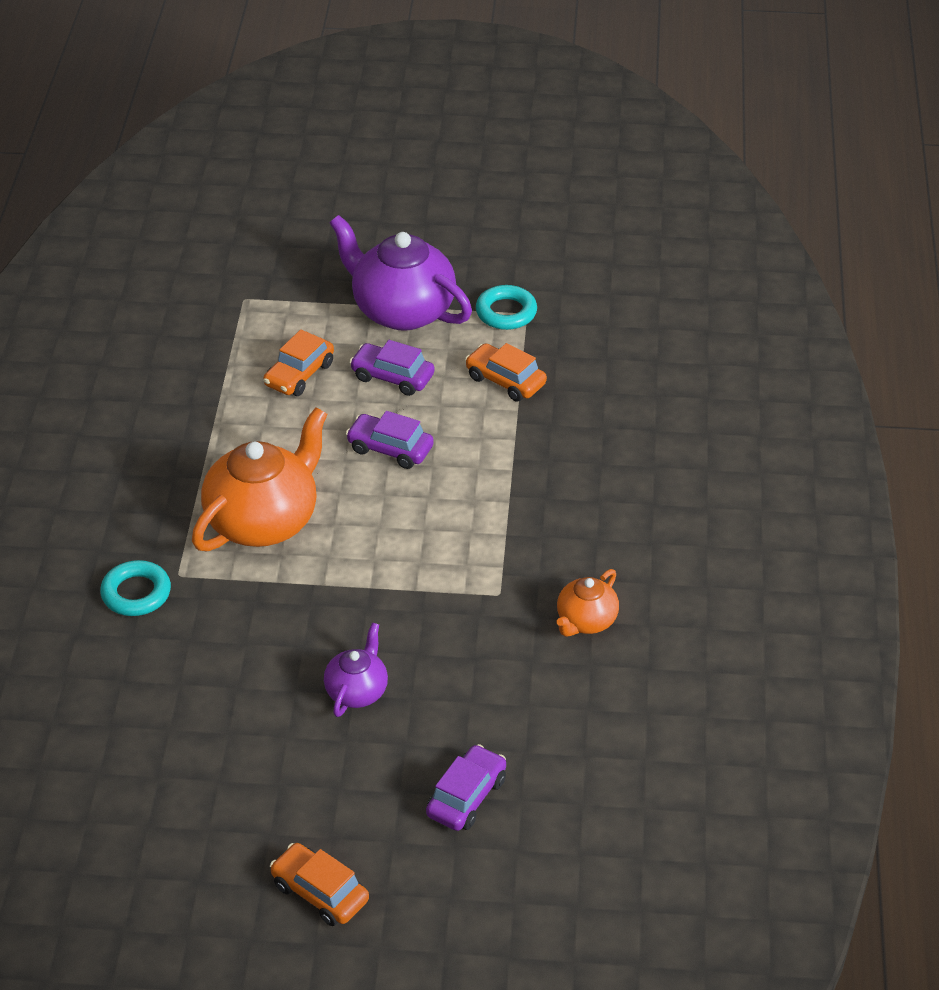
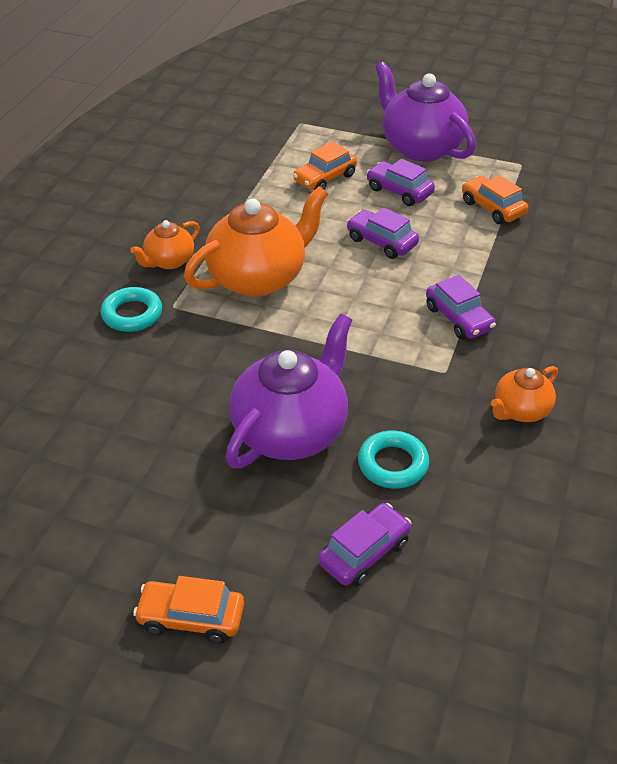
camera: 15 degrees right, 0 degrees up
orange car [270,843,369,926] -> orange car turned 45 degrees counterclockwise [133,576,244,644]
purple teapot [324,623,388,717] -> purple teapot [226,314,352,468], size x1.92
turquoise ring [476,285,537,330] -> turquoise ring moved to [358,430,429,489]
none -> orange teapot [130,220,200,269]
none -> purple car [426,275,496,339]

